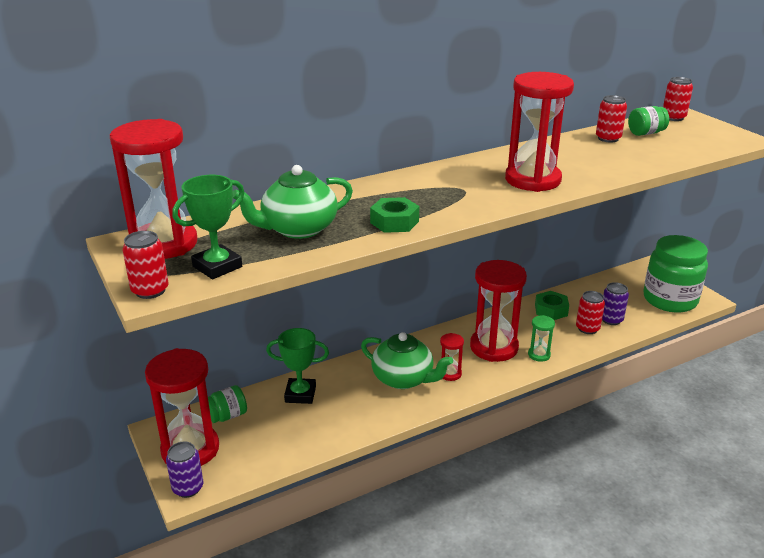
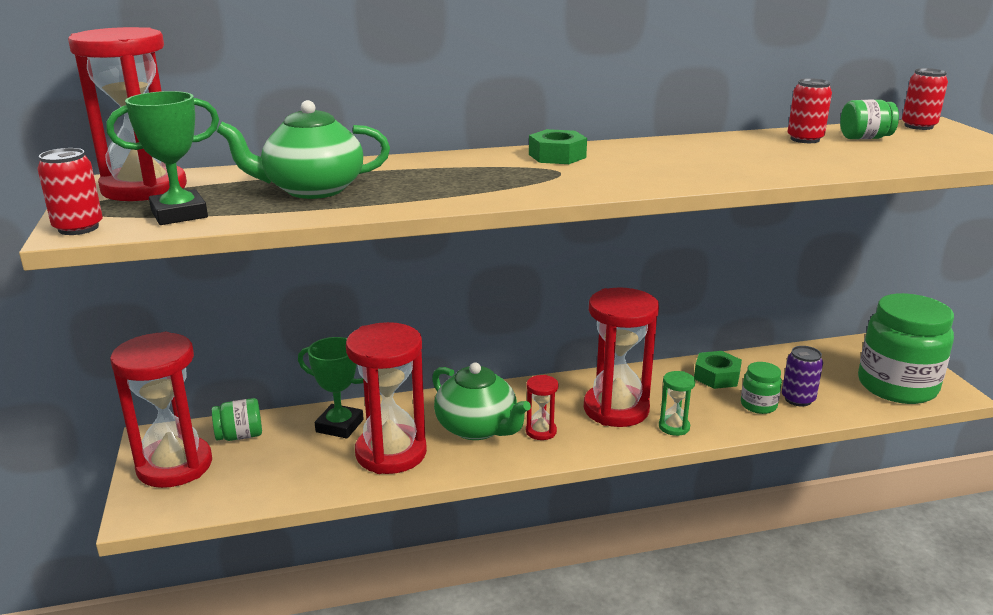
camera: 15 degrees right, 5 degrees down
purple can [166,442,203,498] -> none
green nut [370,197,419,233] -> green nut moved to [529,129,587,164]
red hourglass [505,72,574,192] -> red hourglass moved to [346,322,427,474]
red can [576,291,605,334] -> green jar [741,362,782,414]

